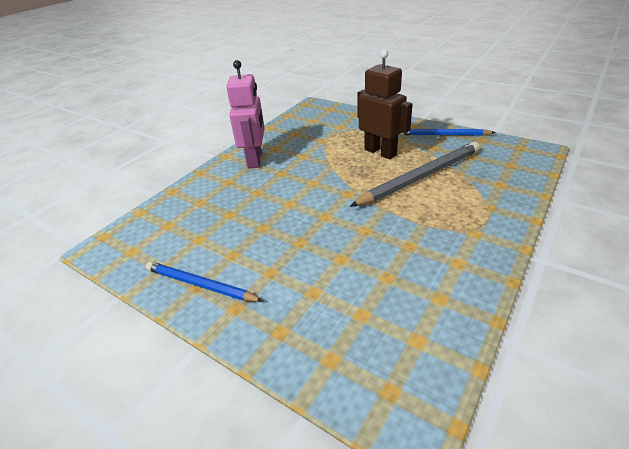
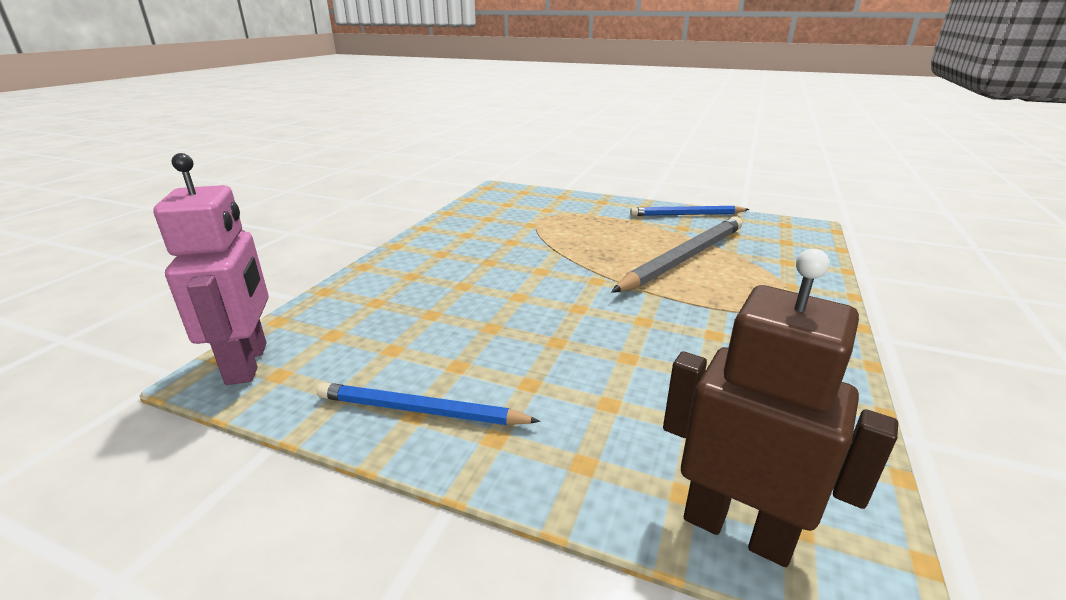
camera: 15 degrees left, 10 degrees down
pink robot [226,60,265,168] -> pink robot moved to [153,153,269,385]
brown robot [358,50,413,159] -> brown robot moved to [663,249,898,567]

